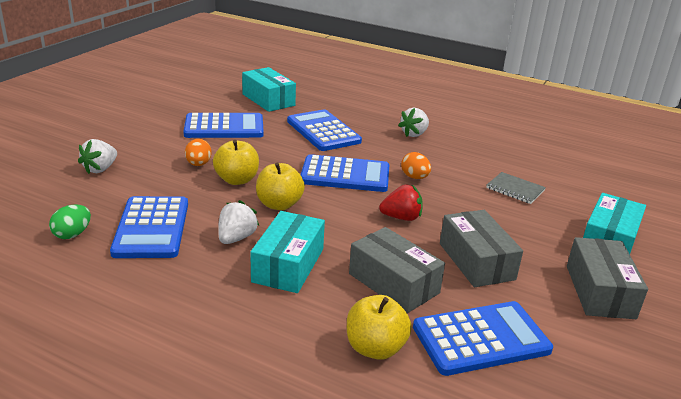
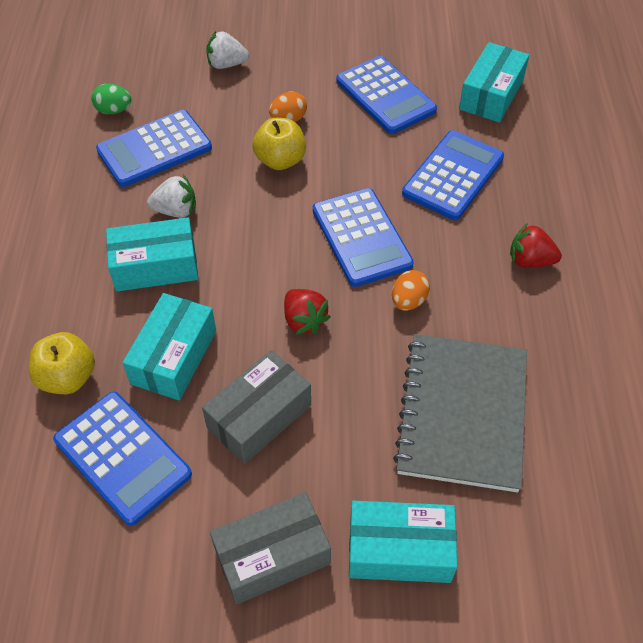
camera: 65 degrees right, 25 degrees up
yellow apple [256,162,305,210] -> none
grey box [349,227,445,313] -> turquoise box [123,293,216,400]
white strawberry [398,108,429,137] -> red strawberry [510,223,562,268]
grey notebook [486,172,546,204] -> grey notebook [393,334,527,492], size x2.24

